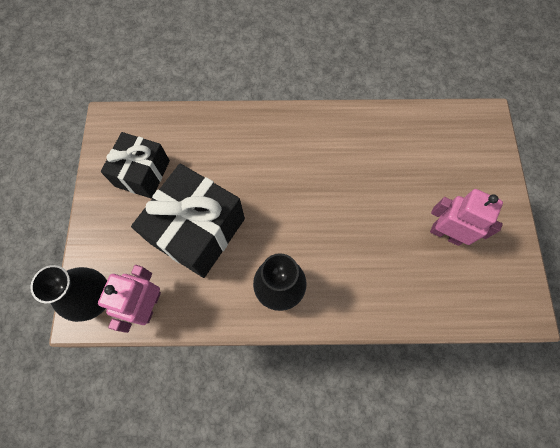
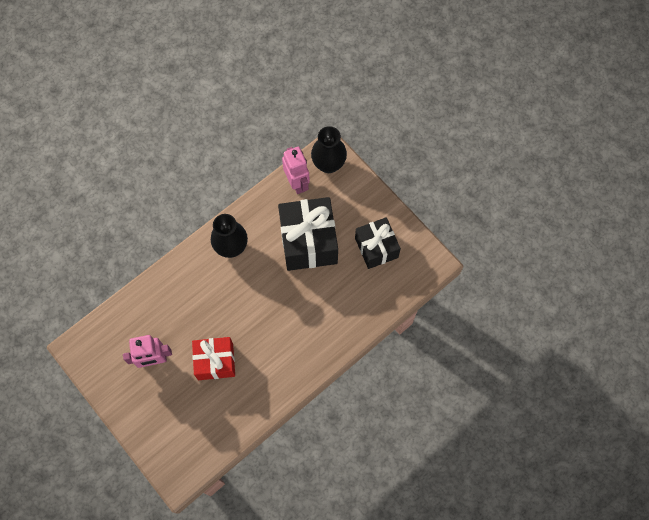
camera: 140 degrees right, 0 degrees up
none -> red gift [192,337,235,380]

